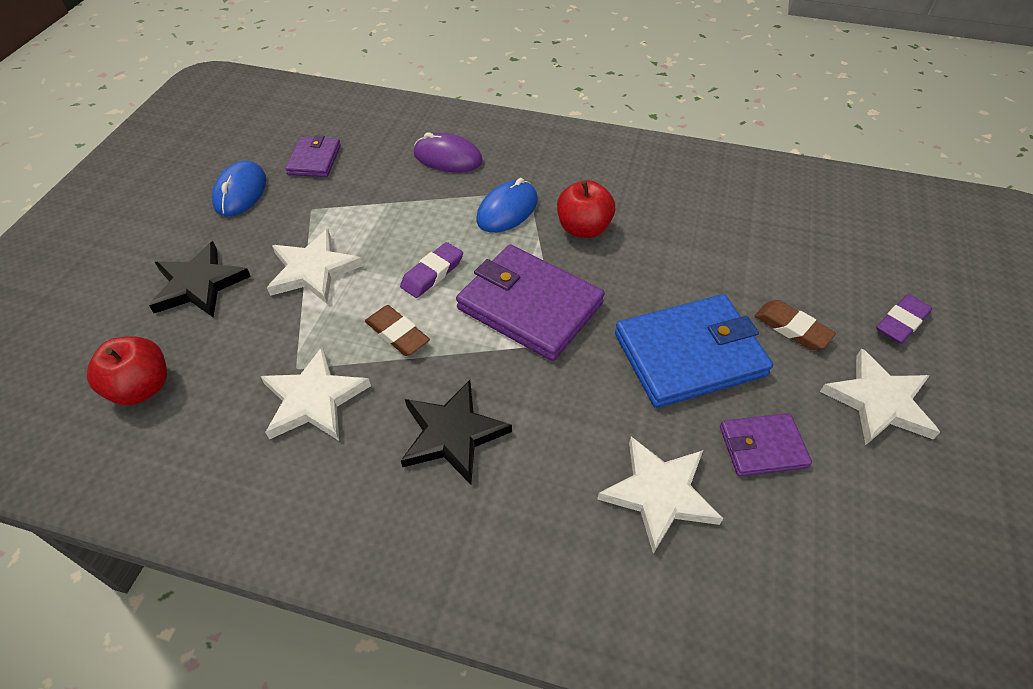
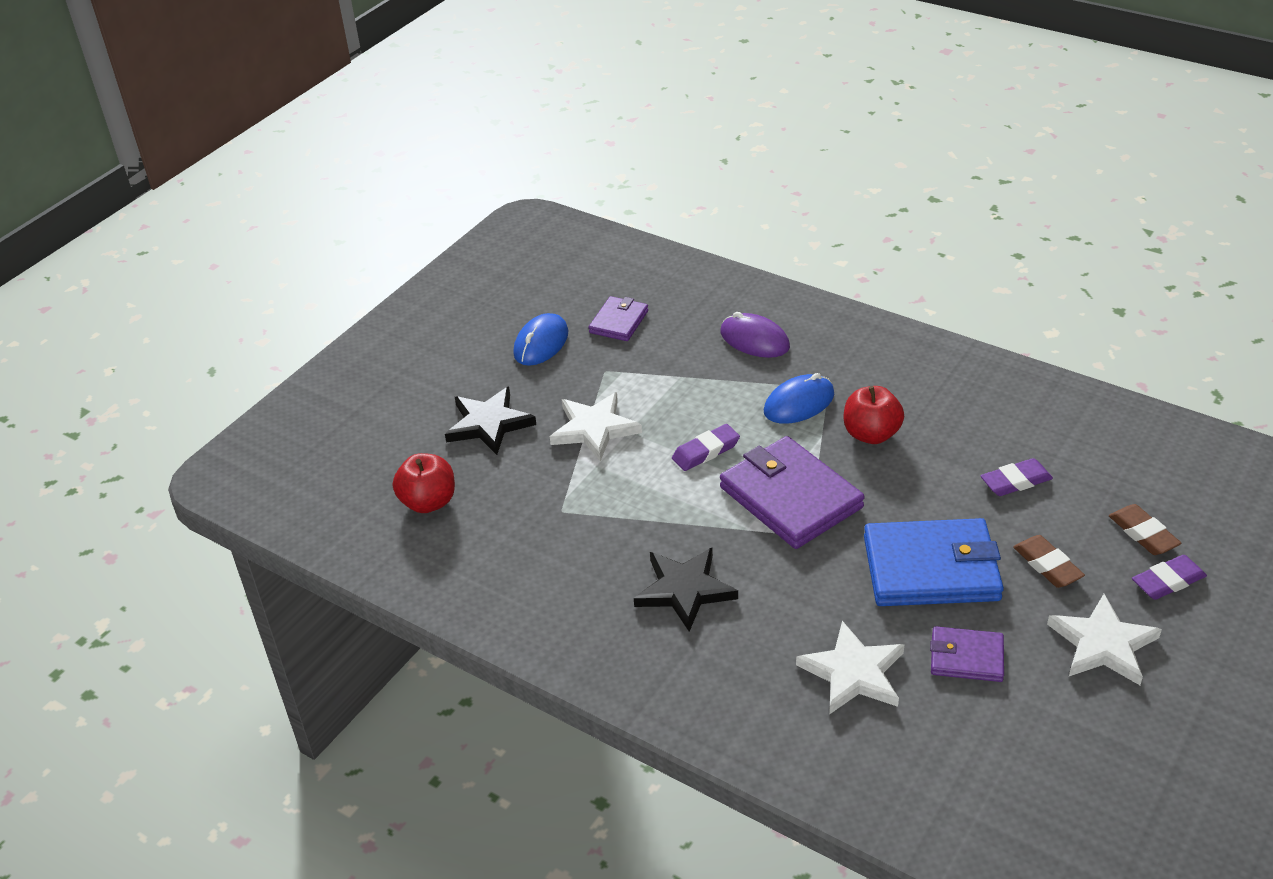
camera: 20 degrees right, 10 degrees down
white star [260,347,371,440] -> none
brown eraser [365,305,430,356] -> brown eraser moved to [1109,504,1181,555]
none -> purple eraser [981,458,1053,496]

